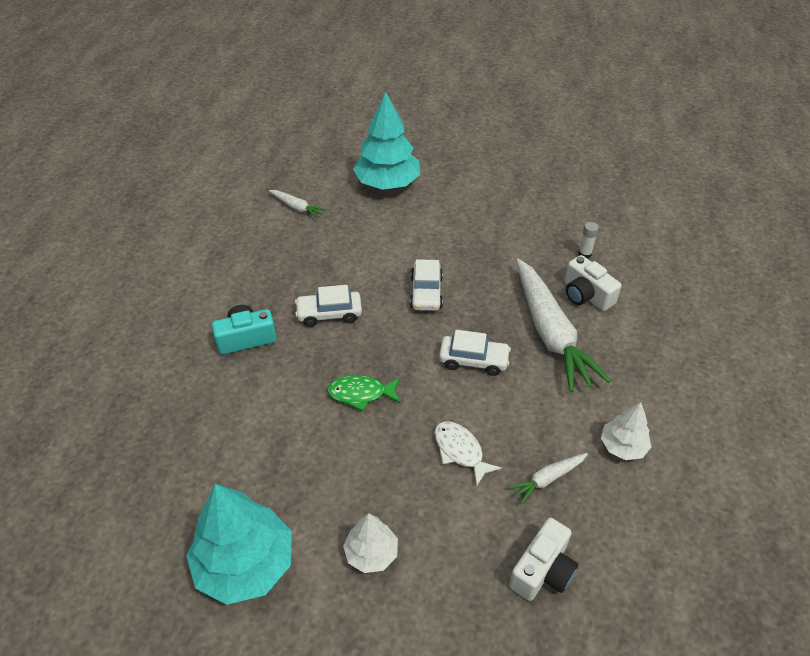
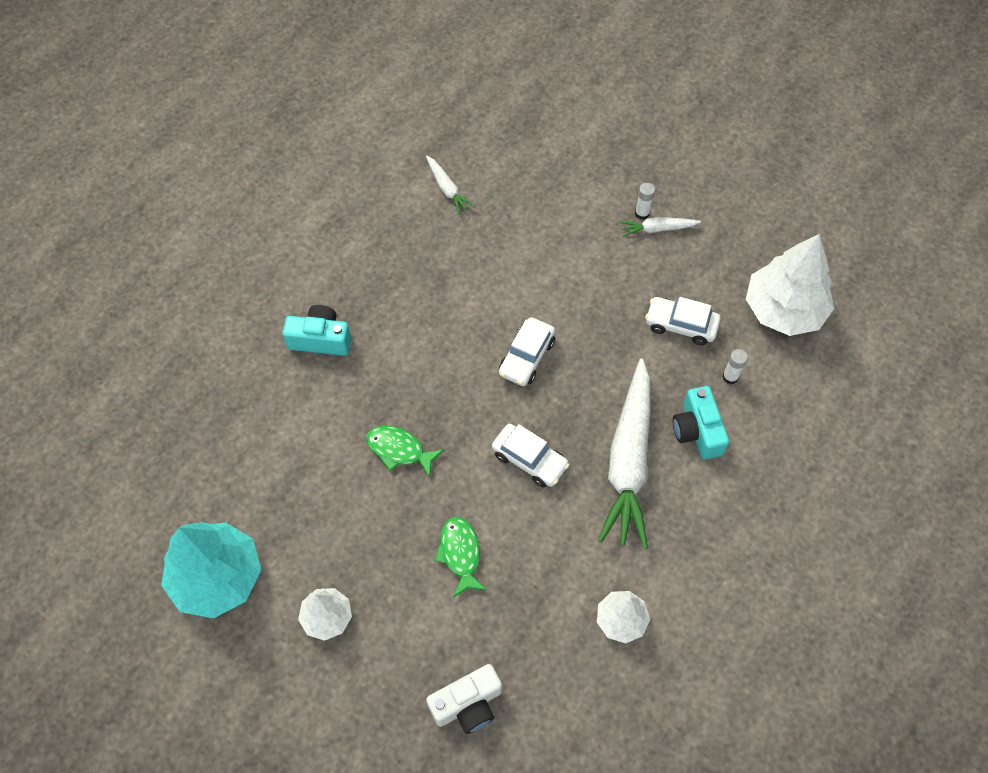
camera: 25 degrees right, 15 degrees up
white car [295,285,362,327] -> white car moved to [645,297,721,345]
turquoise tree [353,92,420,190] -> none
white fish [434,421,502,487] -> green fish [434,517,487,597]
white carrot [508,453,588,504] -> white carrot moved to [620,217,701,237]
white camera [565,255,622,311] -> turquoise camera [673,386,729,459]
none -> white glue stick [635,183,655,220]
none -> white tree [746,234,834,336]

